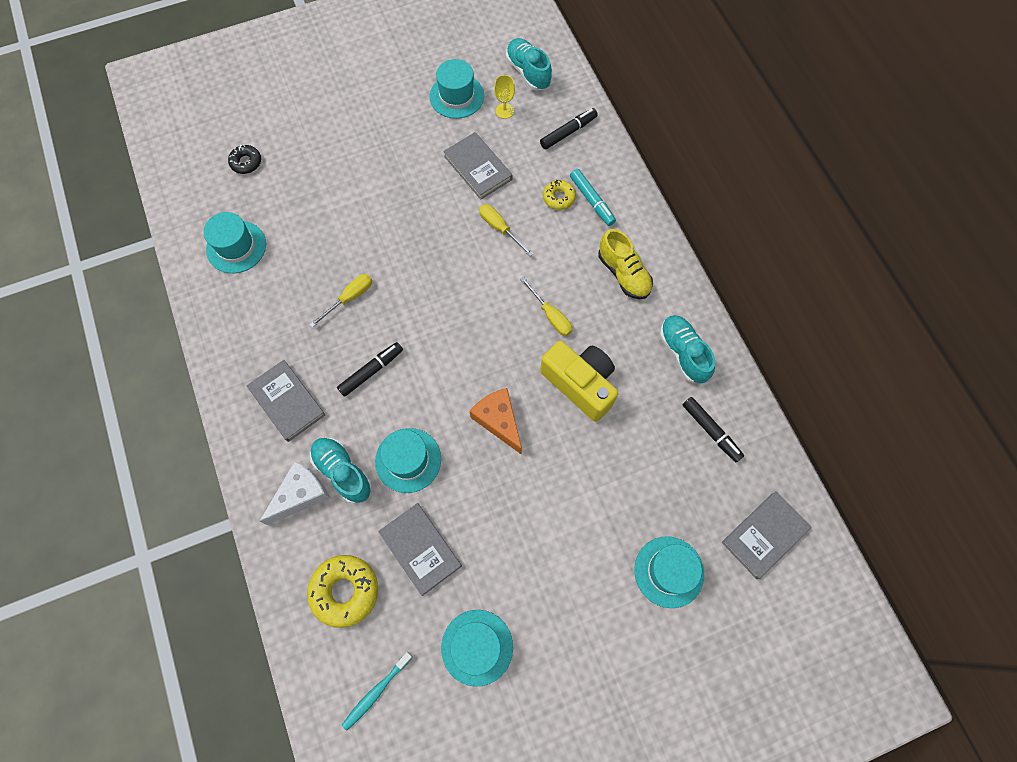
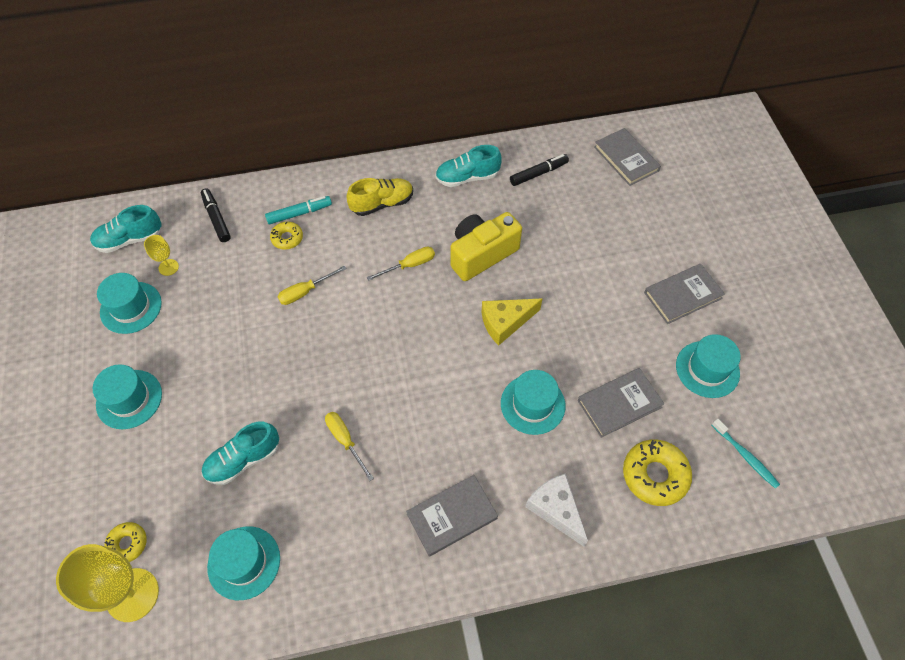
camera: 80 degrees left, 10 degrees down
black donut [228,145,261,174] -> yellow donut [104,522,147,562]
turquoise shoe [310,438,372,504] -> turquoise shoe moved to [202,422,279,485]
black marker [337,342,403,397] -> none
grey book [443,132,513,200] -> grey book moved to [644,264,725,324]
orange cheese [469,388,522,455] -> yellow cheese [481,298,542,345]
turquoise hat [634,536,704,608] -> turquoise hat moved to [93,364,162,429]
none -> yellow goblet [56,544,159,622]

